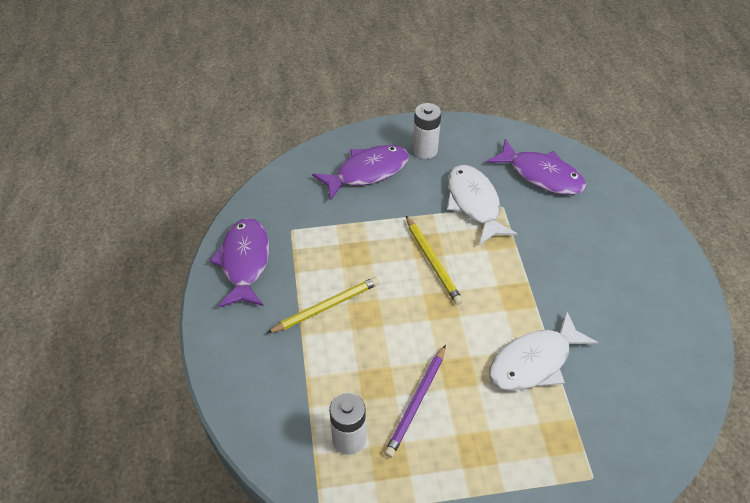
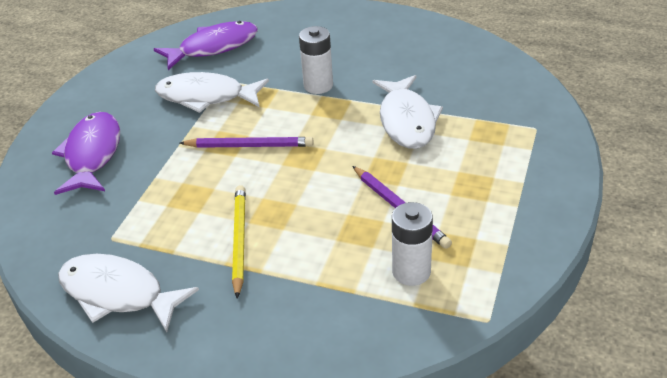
camera: 60 degrees left, 10 degrees down
purple fish [210,218,269,307] -> white fish [58,254,199,332]
yellow pencil [406,216,463,305] -> purple pencil [180,137,313,148]
white battery [413,103,441,159] -> white battery moved to [299,26,333,94]

